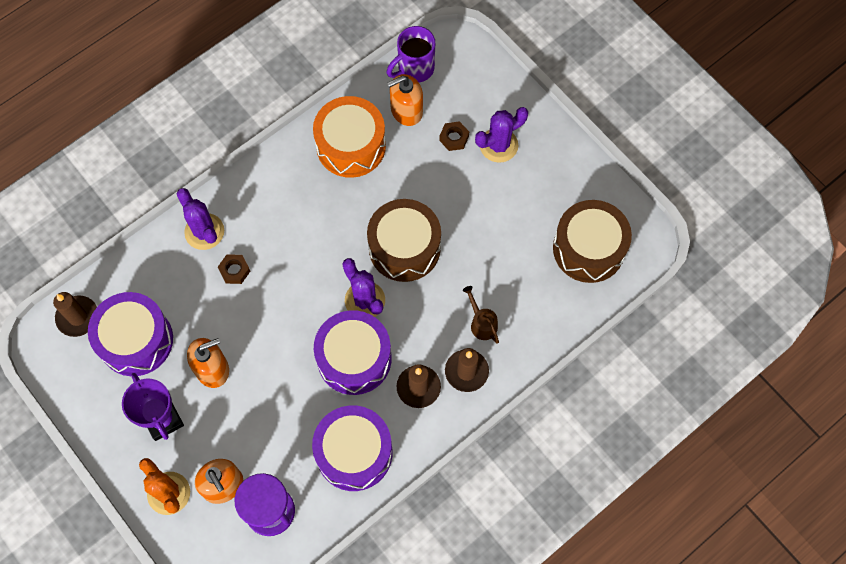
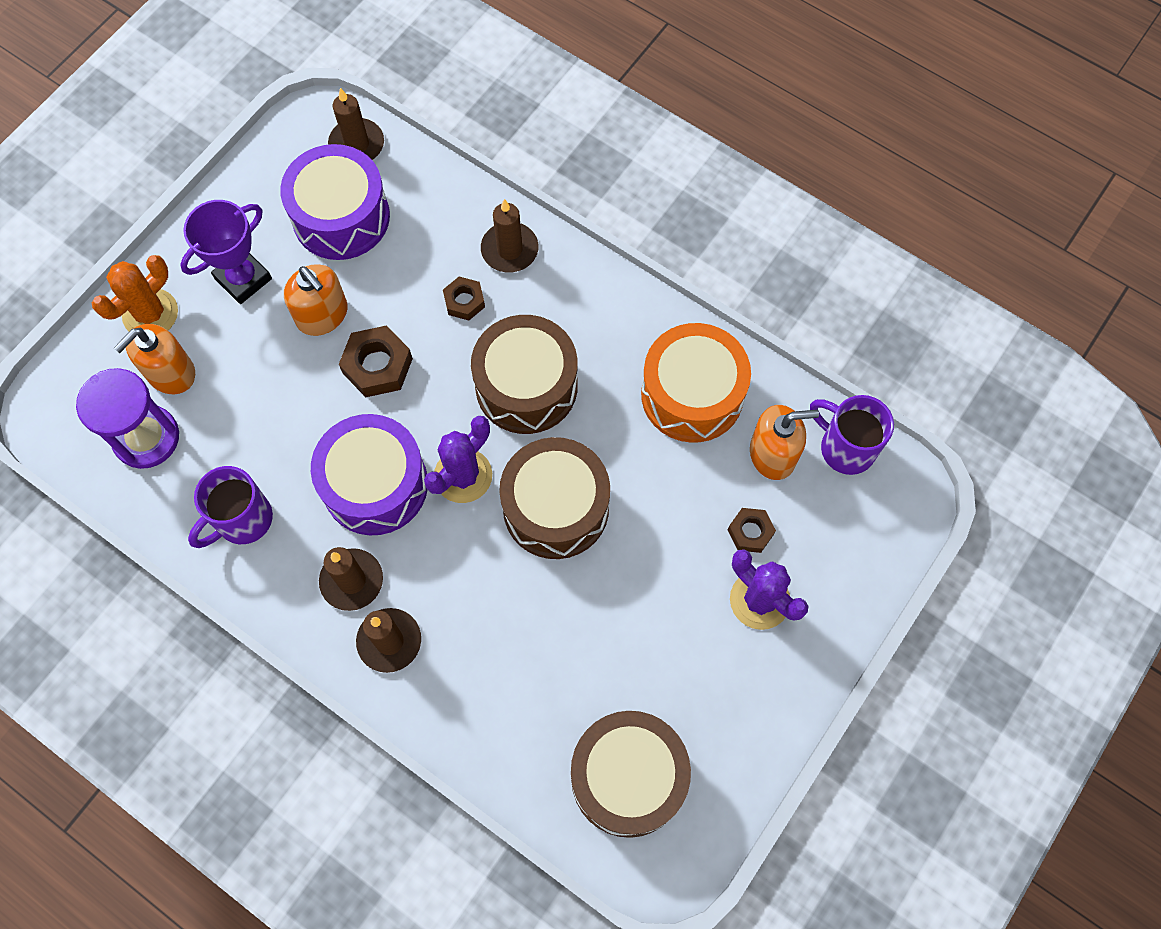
camera: 75 degrees right, 0 degrees up
purple cactus [177,188,224,250] -> brown candle [481,199,538,273]
purple drum [312,405,392,491] -> purple mug [188,466,273,548]
orange soap dispenser [387,74,423,126] -> orange soap dispenser turned 120 degrees clockwise [750,405,819,480]
brown watering can [463,286,499,344] -> none
none -> brown nut [339,326,413,397]
none -> brown drum [471,315,578,434]

